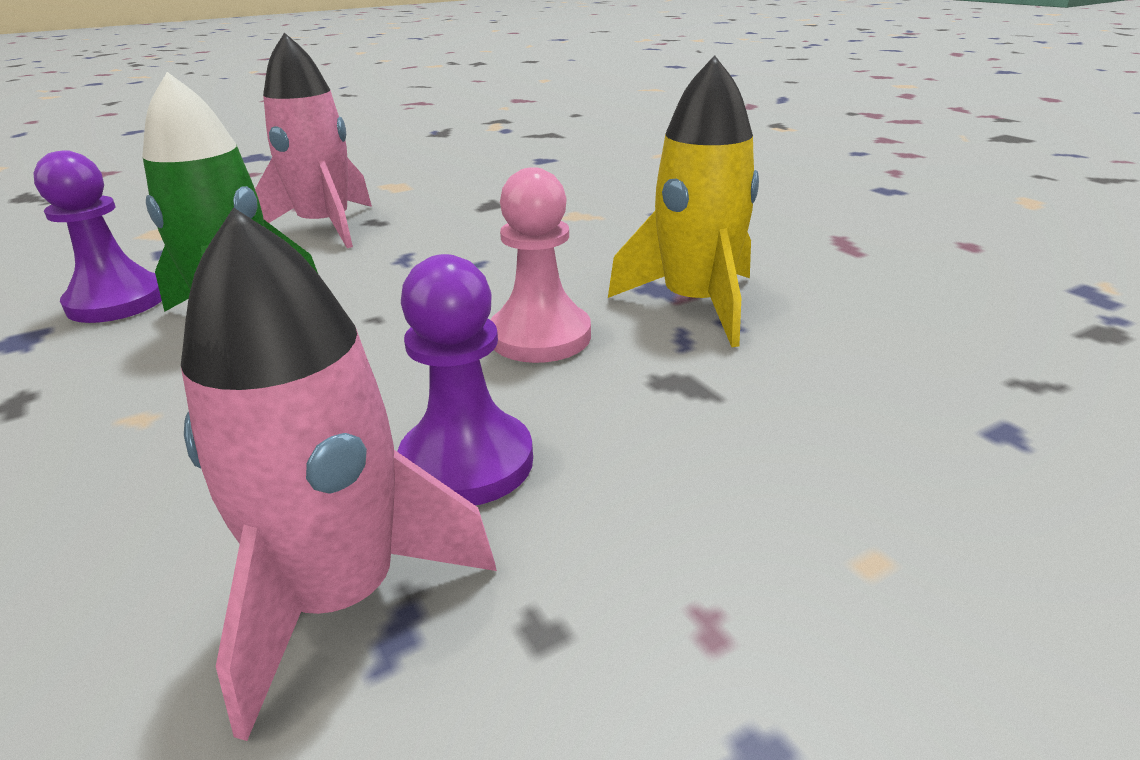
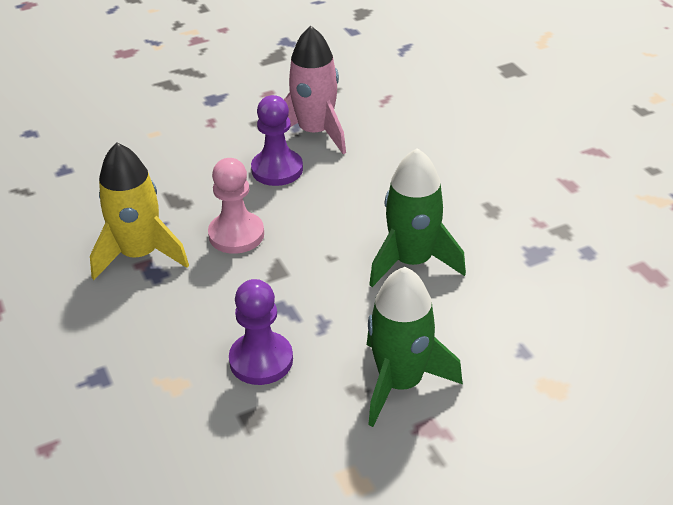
camera: 175 degrees left, 10 degrees up
purple pawn [33,150,162,323] -> purple pawn moved to [229,279,293,385]
pink rocket [255,32,372,248] -> green rocket [367,267,463,427]

